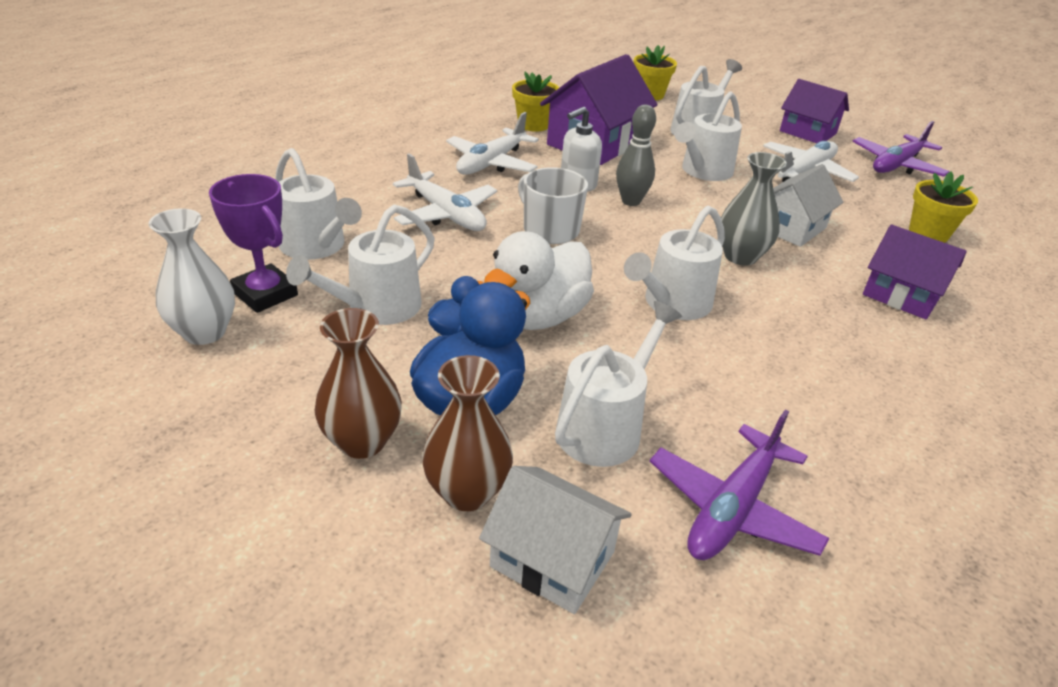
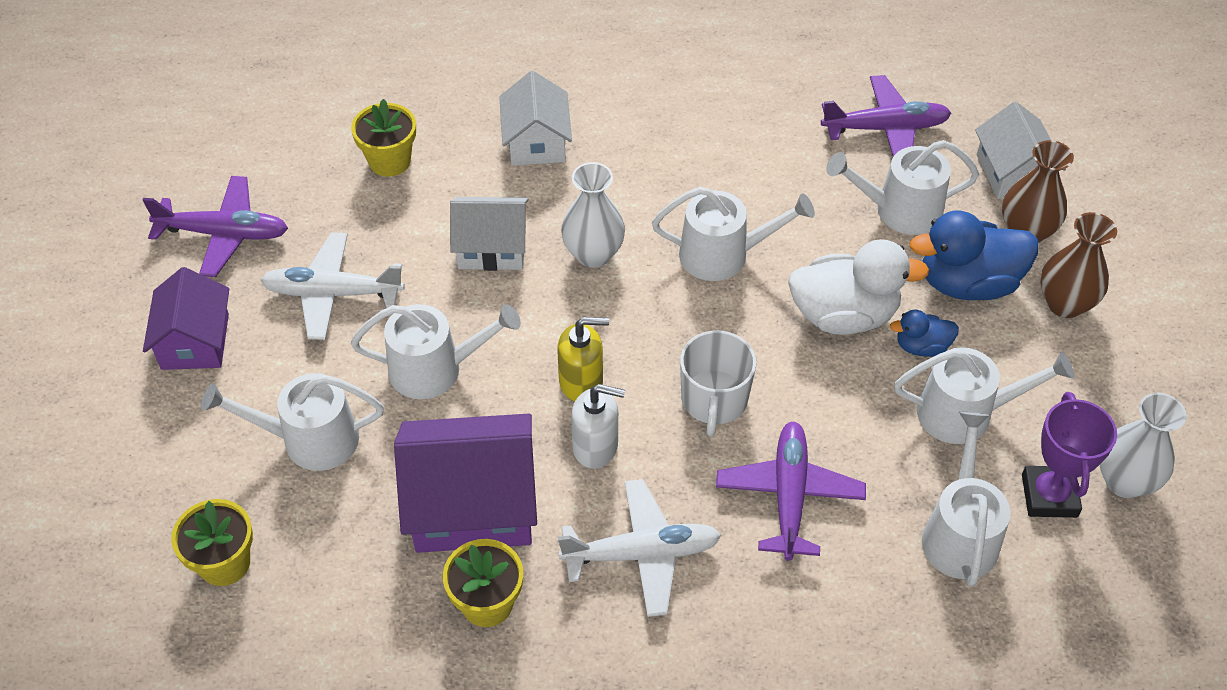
camera: 130 degrees left, 15 degrees up
white plane [393,153,497,231] -> purple plane [716,421,866,561]
grey bowling pin [616,105,656,206] -> yellow soap dispenser [557,317,609,402]
grey vase [721,152,787,266] -> white vase [561,162,625,268]
purple house [863,225,967,319] -> white house [499,71,572,166]

